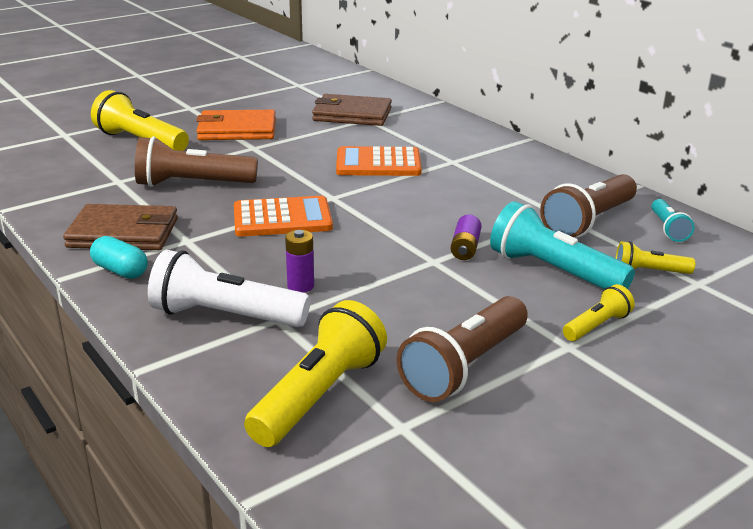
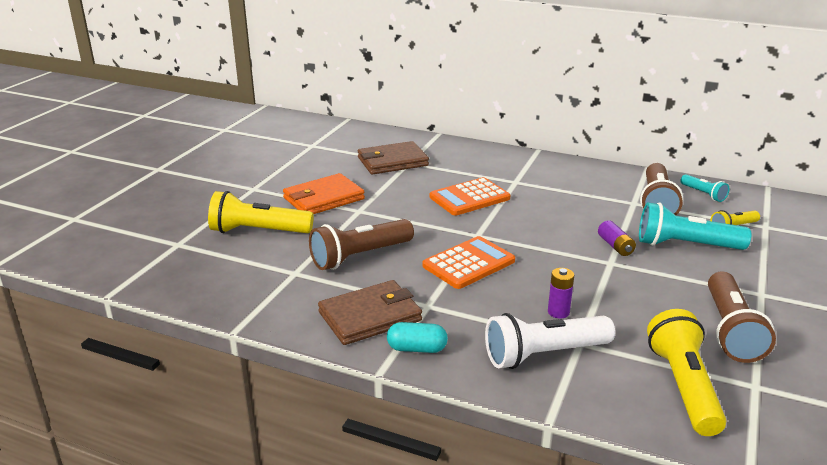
camera: 30 degrees left, 0 degrees up
yellow flashlight [563,284,635,341] -> none

